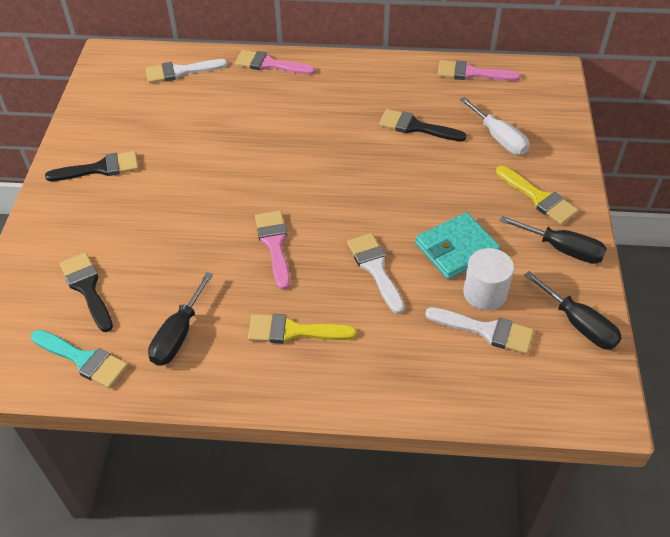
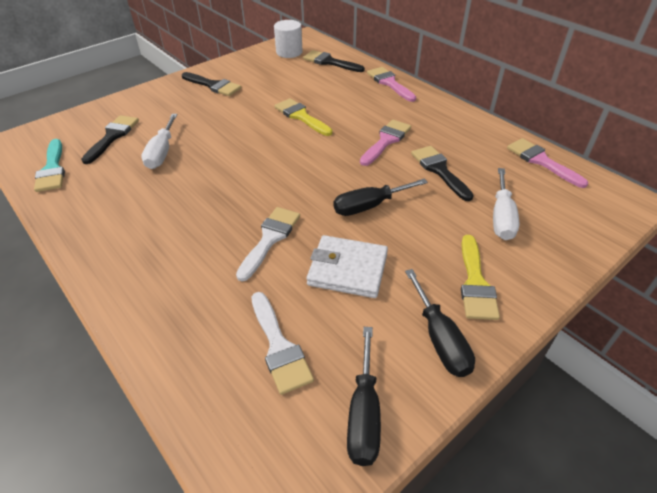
camera: 45 degrees right, 5 degrees down
white brush [146,59,228,83] -> black brush [303,50,365,72]
black screwdriver [148,272,213,366] -> black screwdriver moved to [334,179,428,216]
yellow brush [248,314,357,344] -> yellow brush moved to [274,98,333,136]
pink brush [255,211,290,290] -> pink brush moved to [360,120,411,166]
turquoise wallet [415,212,501,279] -> white wallet [306,235,388,298]
white cylinder [463,248,514,310] -> white cylinder moved to [274,20,303,58]
none -> white screwdriver [141,114,178,169]

